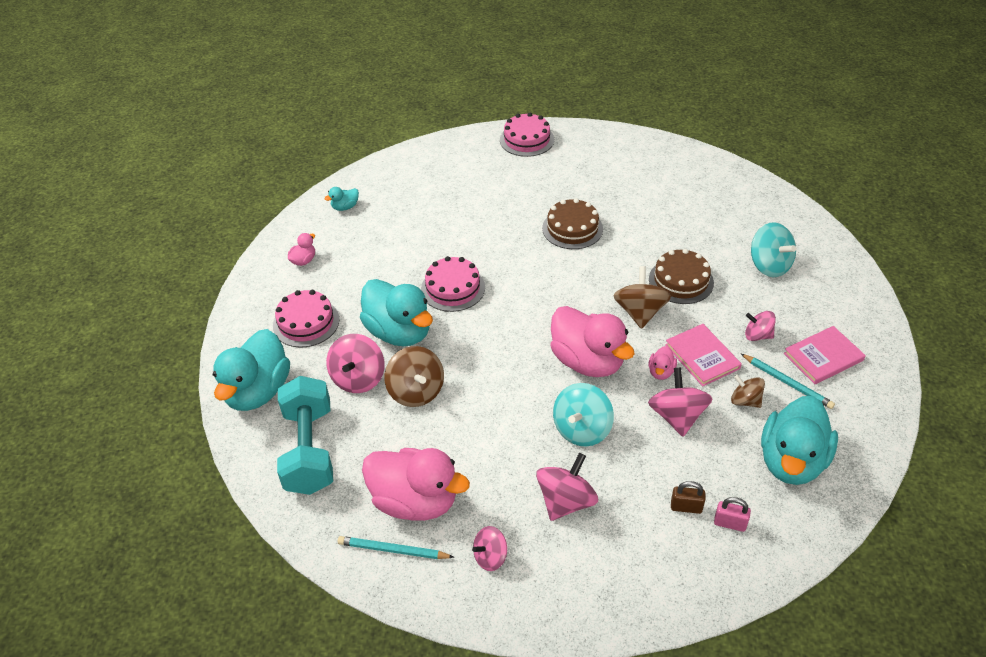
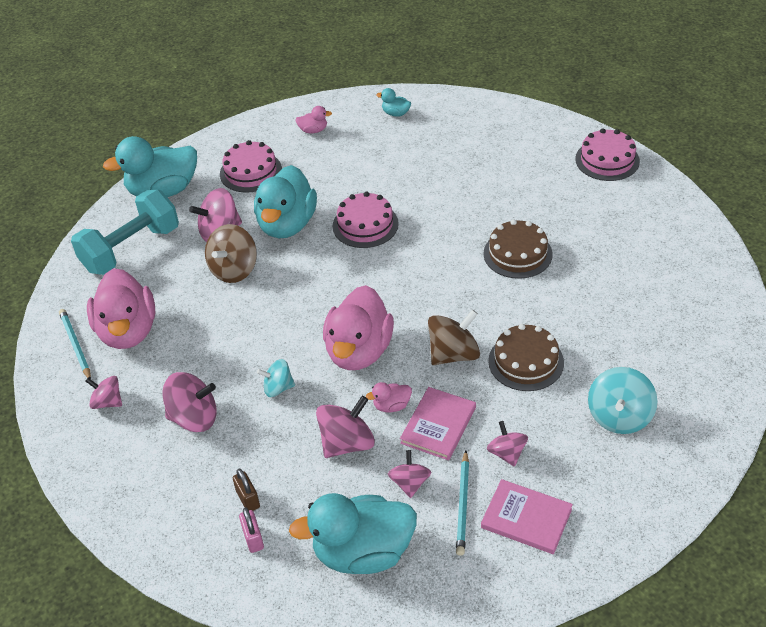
camera: 55 degrees right, 0 degrees up
turquoise spinning top [553,383,614,447] -> turquoise spinning top [257,359,295,397], size x0.62
brown spinning top [731,375,765,408] -> pink spinning top [388,450,431,498]

